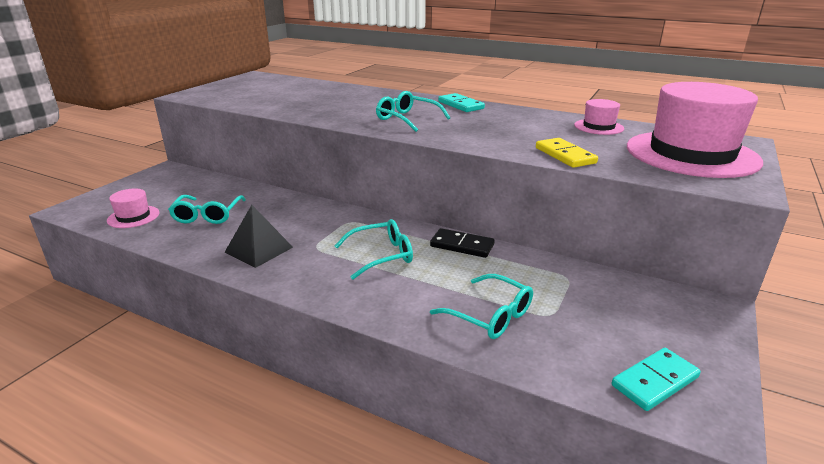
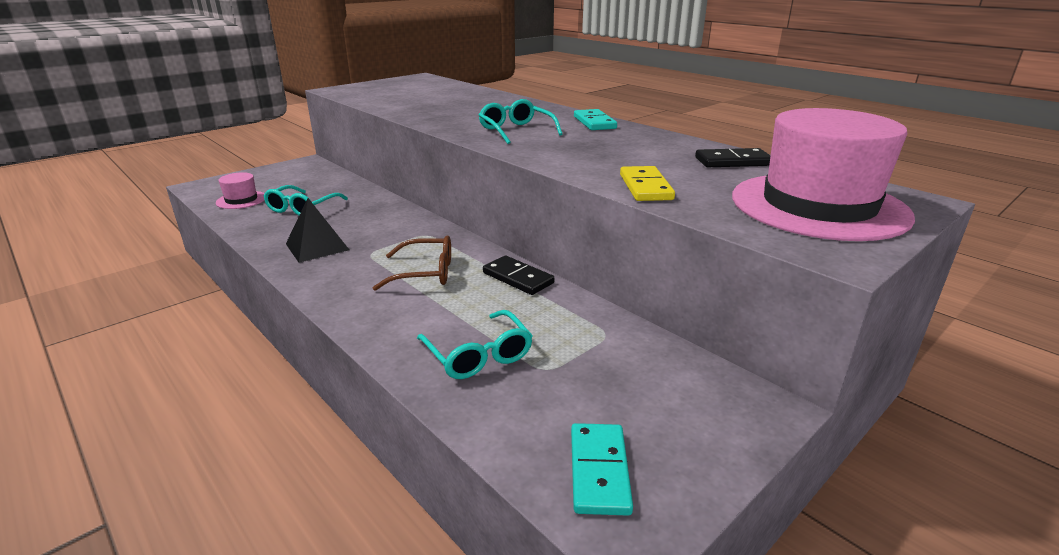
camera: 20 degrees right, 0 degrees up
turquoise glasses [335,219,413,279] -> brown glasses [373,236,451,291]
pink hat [574,99,624,135] -> black domino [695,148,770,167]
turquoise domino [612,348,701,411] -> turquoise domino turned 75 degrees counterclockwise [571,423,633,516]

